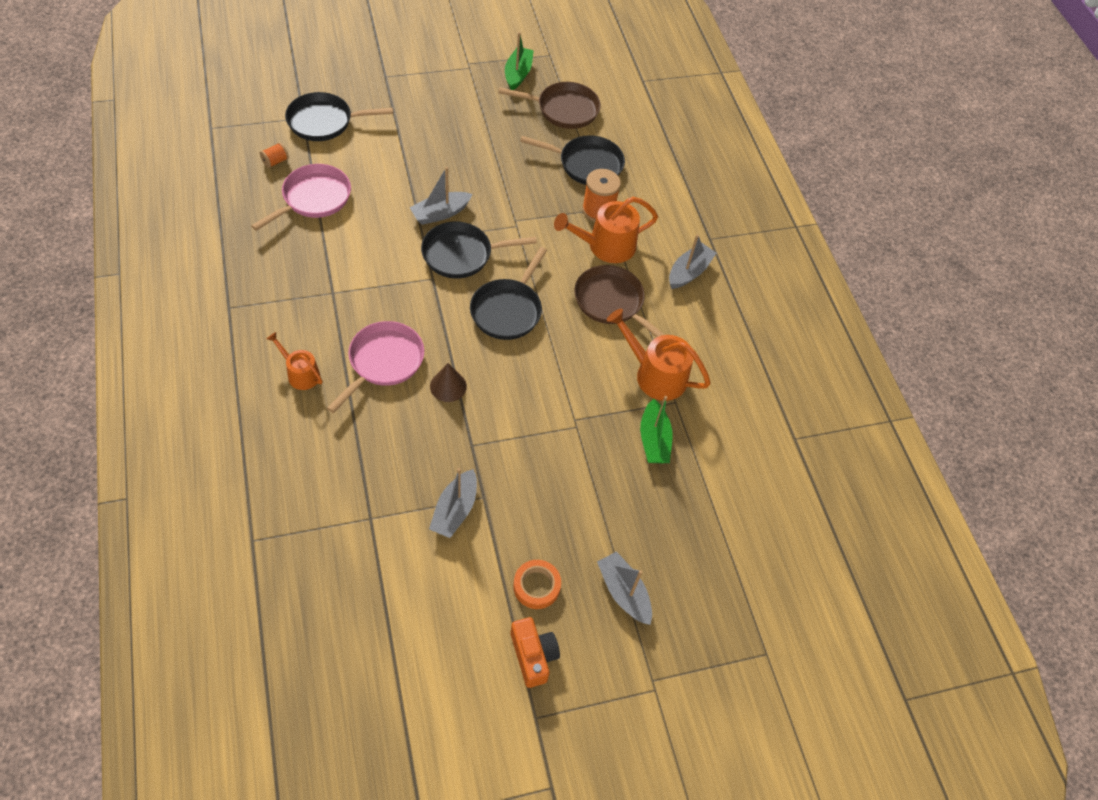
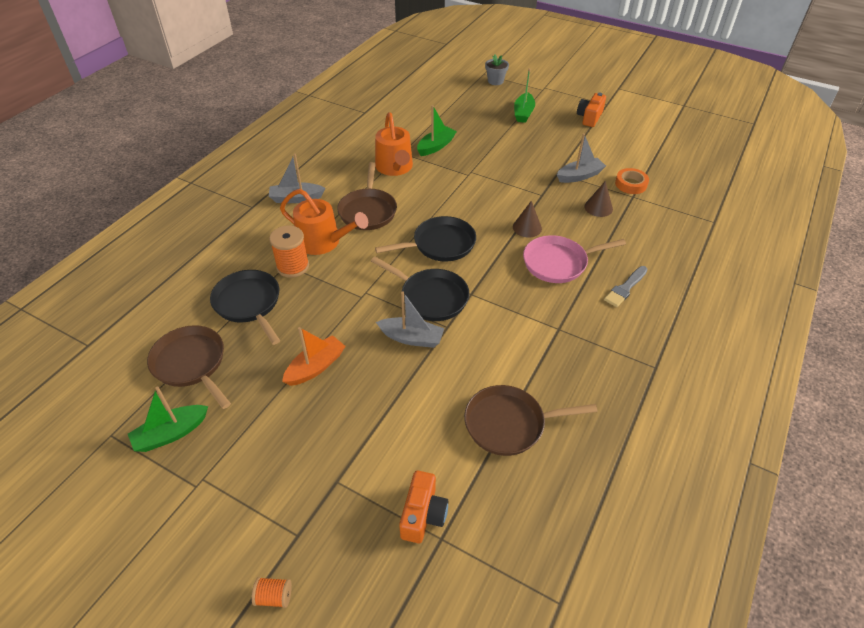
camera: 130 degrees left, 10 degrees down
pink pan [251,164,351,231] -> brown pan [464,385,597,456]
orange spool [260,142,289,168] -> orange spool moved to [252,577,292,608]
orange watering can [267,332,322,390] -> grey brush [604,266,648,307]
black pan [285,92,393,141] -> orange camera [399,471,448,543]
orange tape [513,560,561,609] -> orange tape moved to [615,168,649,194]
grey boat [597,551,652,625] -> green boat [514,68,535,123]
none -> orange boat [282,327,346,386]
none -> grey flower pot [485,55,509,85]
none -> brown cone [584,181,613,217]

